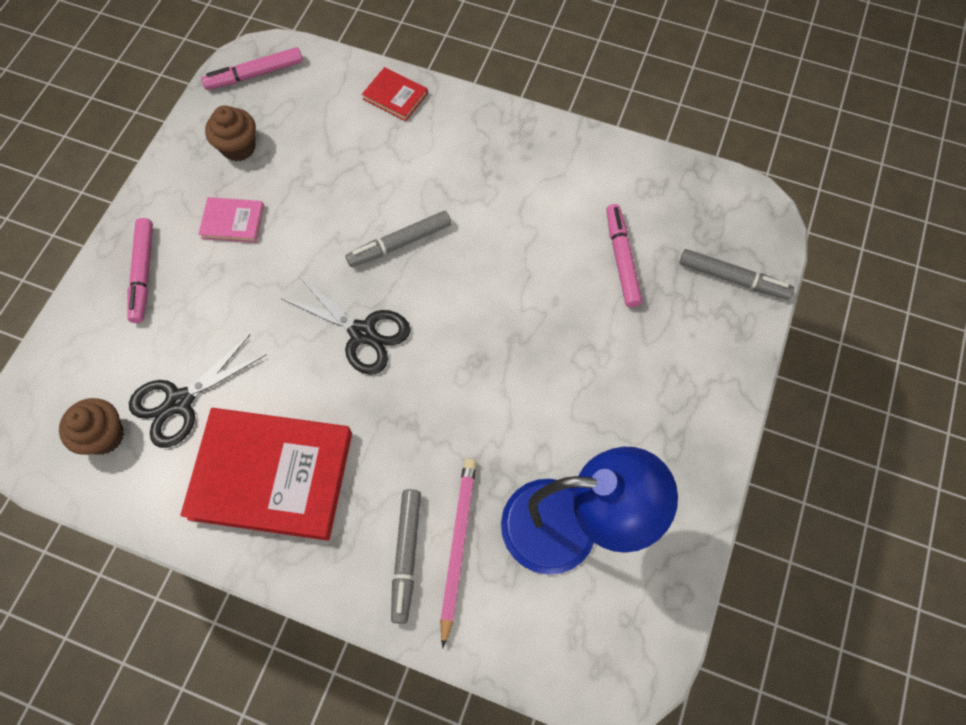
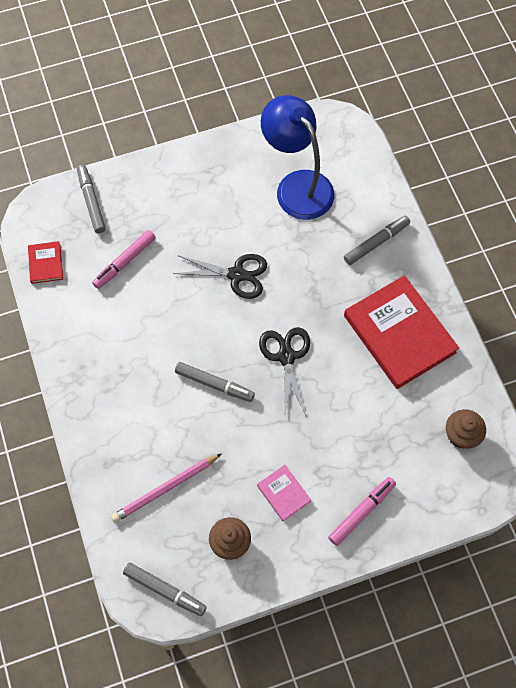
camera: 130 degrees left, 0 degrees up
black scissors [129,335,266,448] -> black scissors moved to [173,254,267,299]
pink marker [201,47,303,90] -> grey marker [123,563,207,616]
red book [362,67,428,121] -> red book moved to [28,241,63,284]
pink pencil [440,458,476,648] -> pink pencil moved to [111,453,222,523]

